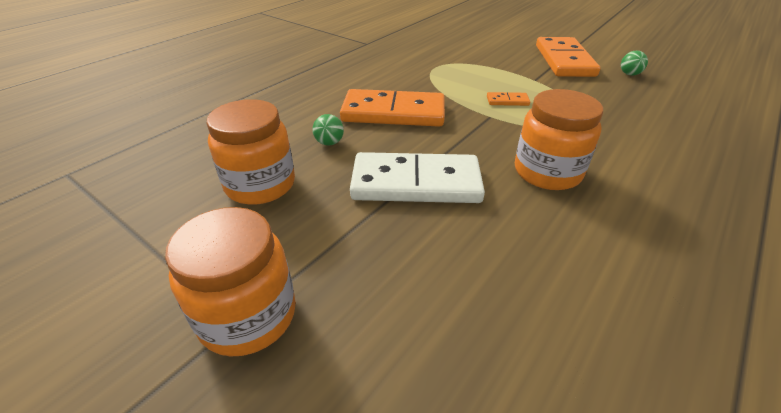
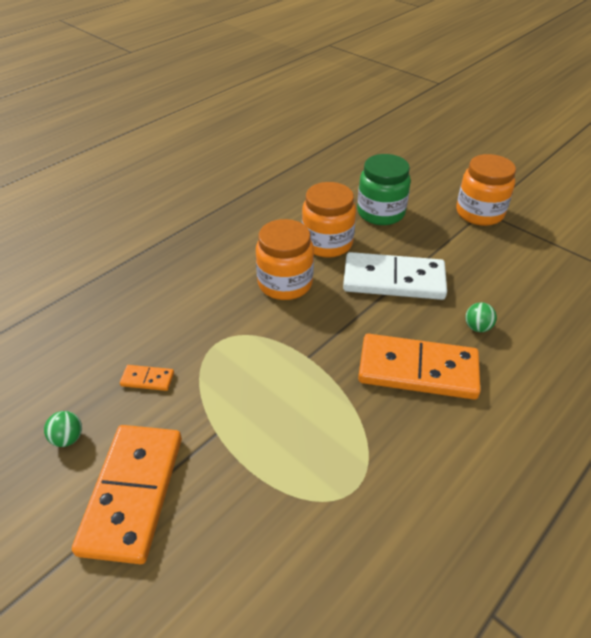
camera: 175 degrees left, 5 degrees up
orange jar [207,99,295,205] -> orange jar moved to [302,182,356,258]
orange domino [487,92,530,106] -> orange domino moved to [120,365,174,391]
none -> green jar [357,154,411,225]

